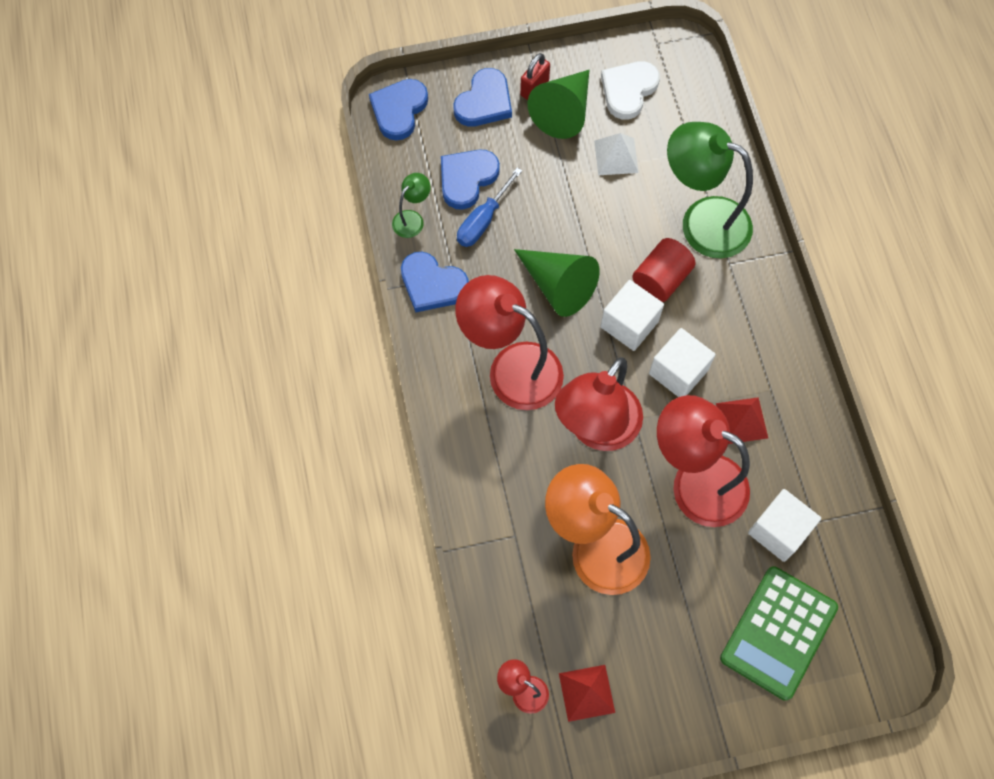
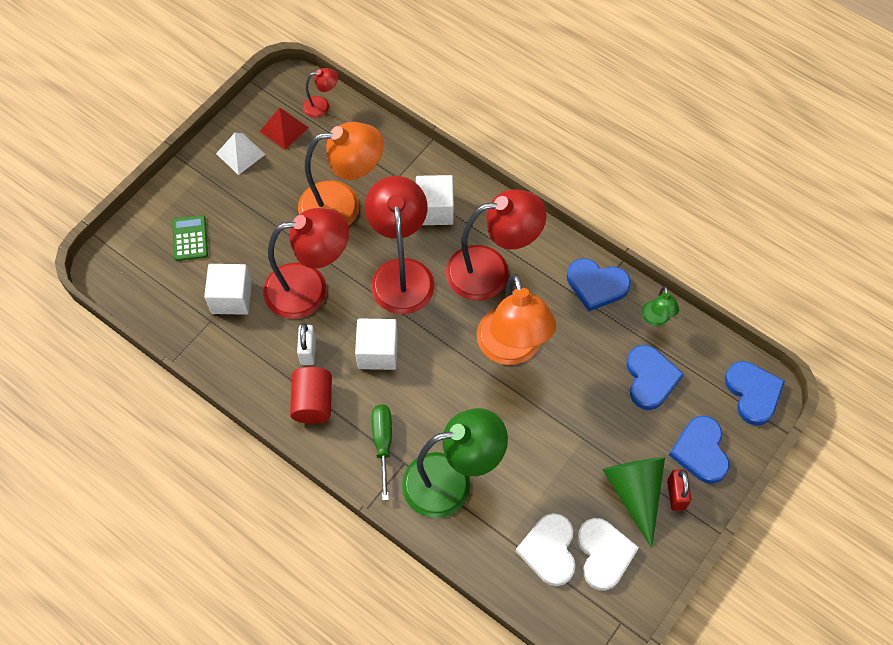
camera: 140 degrees right, 5 degrees down
blue heart [401,251,469,312] -> blue heart turned 150 degrees counterclockwise [567,258,631,311]
blue screwdriver [457,168,522,247] -> none
green cone [514,249,600,317] -> orange lamp [477,274,556,365]
white pyramid [594,133,639,175] -> white pyramid moved to [216,133,266,175]
white cube [600,280,664,351] -> white cube moved to [416,175,454,225]
red cylinder [632,238,696,302] -> red cylinder moved to [290,367,332,424]
red pyramid [716,397,768,444] -> white padlock [297,323,316,365]
green calculator [720,566,838,701] -> green calculator [172,215,208,261], size x0.54
none -> green screwdriver [372,404,392,501]
none -> white heart [516,513,576,586]

